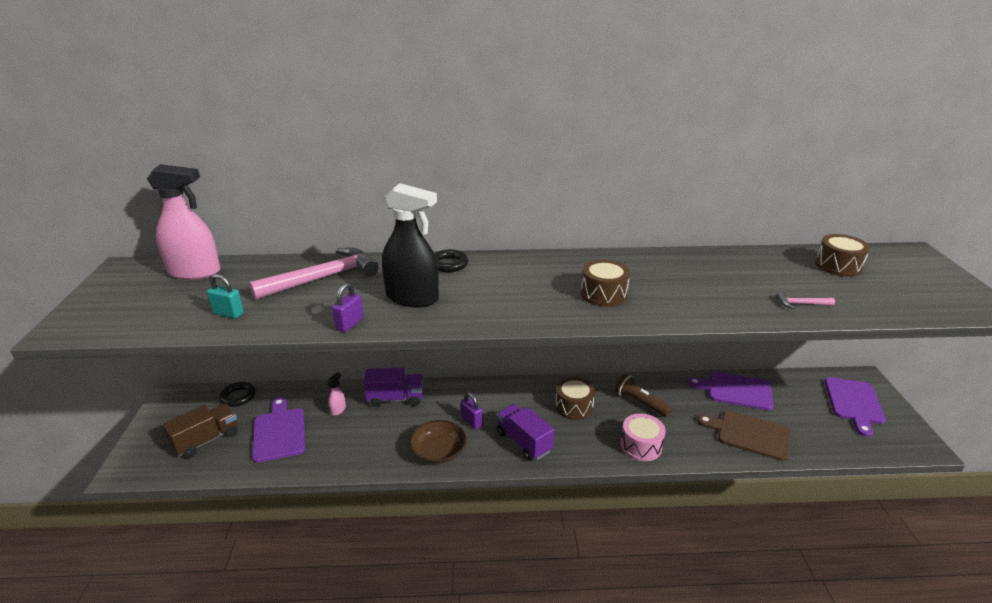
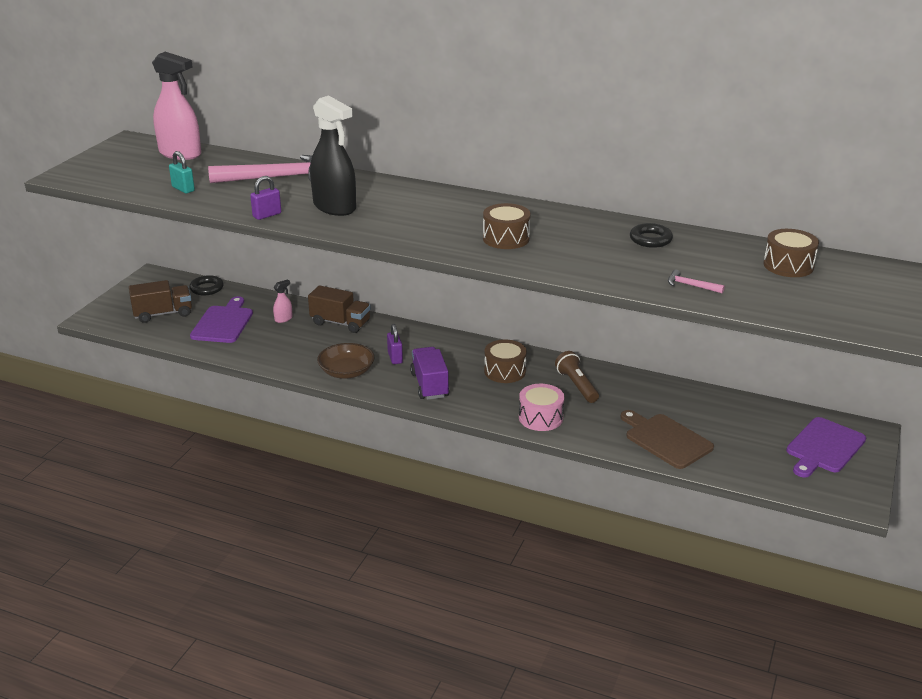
camera: 25 degrees right, 0 degrees up
purple truck [363,368,424,407] -> brown truck [308,285,371,333]
black ring [434,249,468,272] -> black ring moved to [630,223,673,248]
purple cutting board [687,371,773,410] -> none

